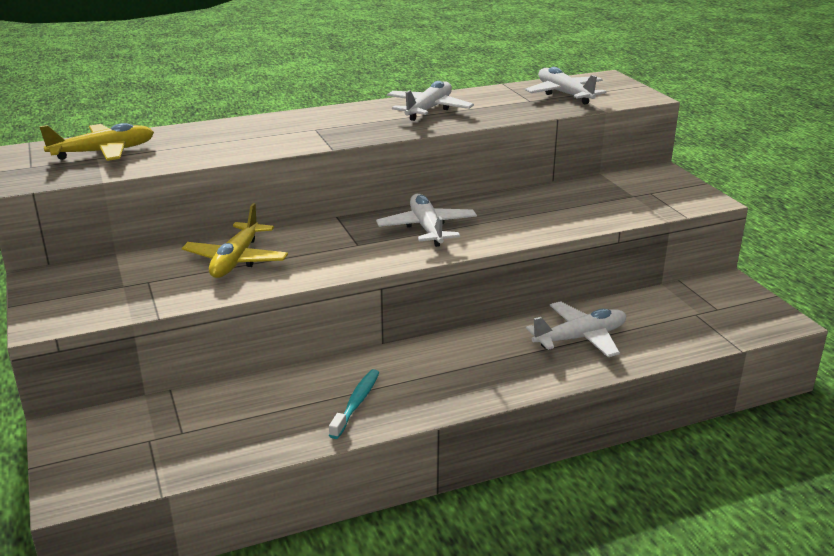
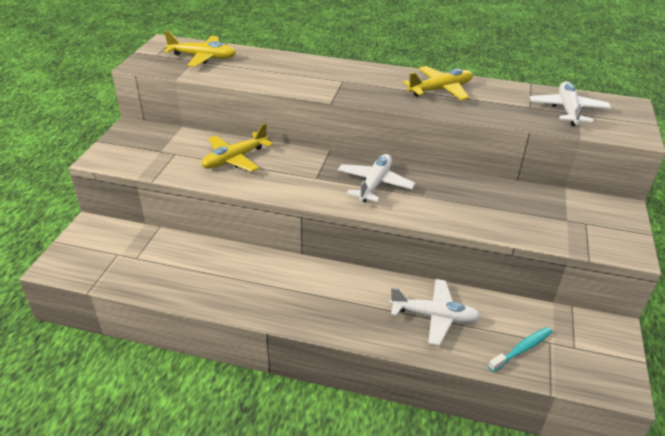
camera: 35 degrees right, 10 degrees up
turquoise toothbrush [329,369,379,439] -> turquoise toothbrush moved to [488,327,552,372]
white plane [387,81,474,121] -> yellow plane [403,66,473,101]

